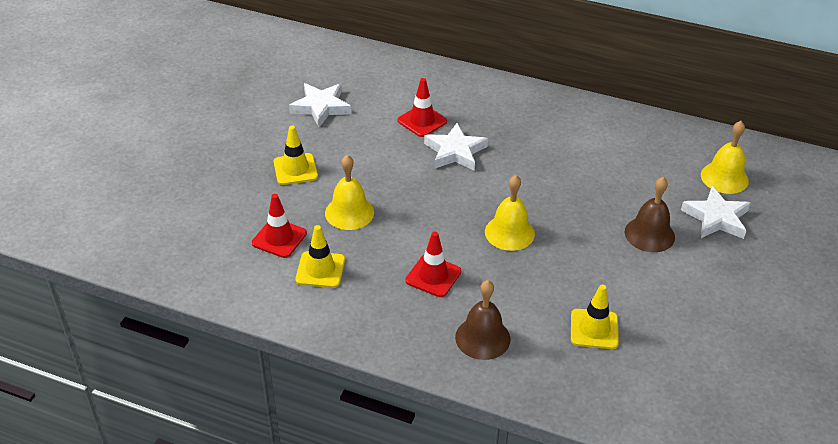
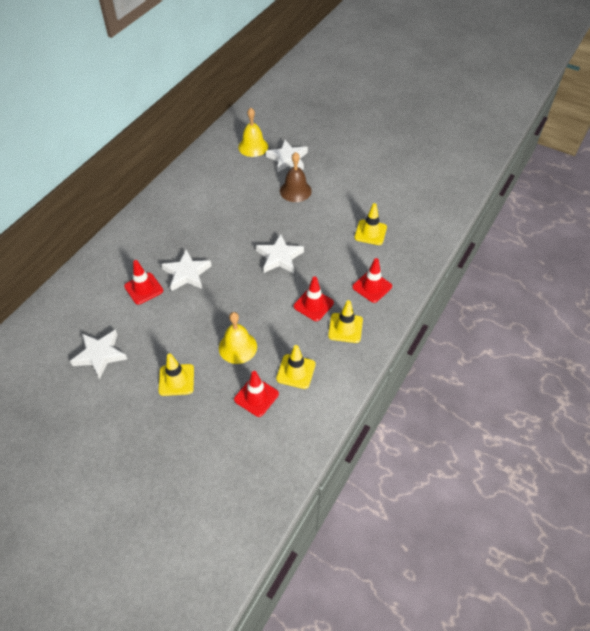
camera: 80 degrees left, 10 degrees up
brown bell [455,280,511,360] -> red traffic cone [352,258,392,303]
yellow bell [485,175,535,251] -> white star [256,234,304,273]
none -> yellow traffic cone [328,300,363,343]

